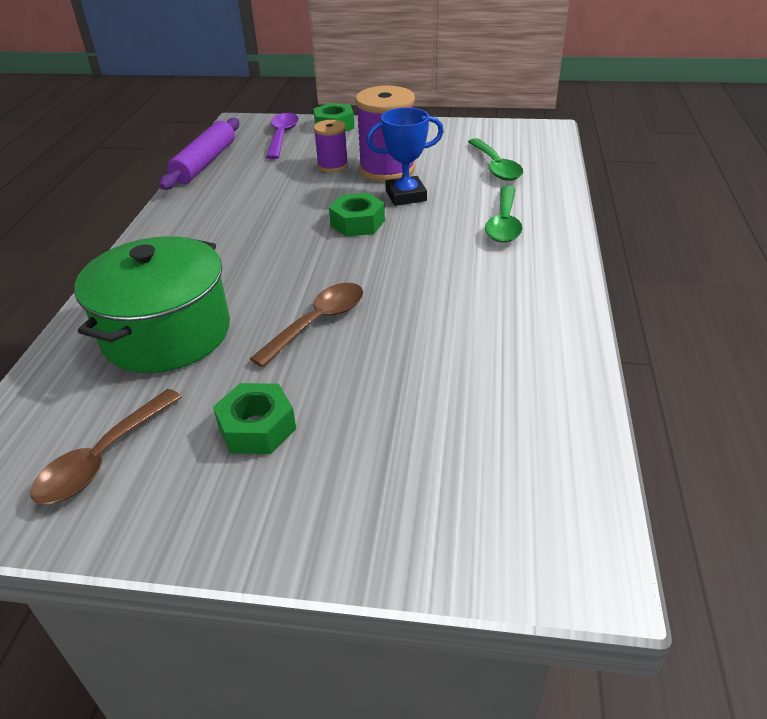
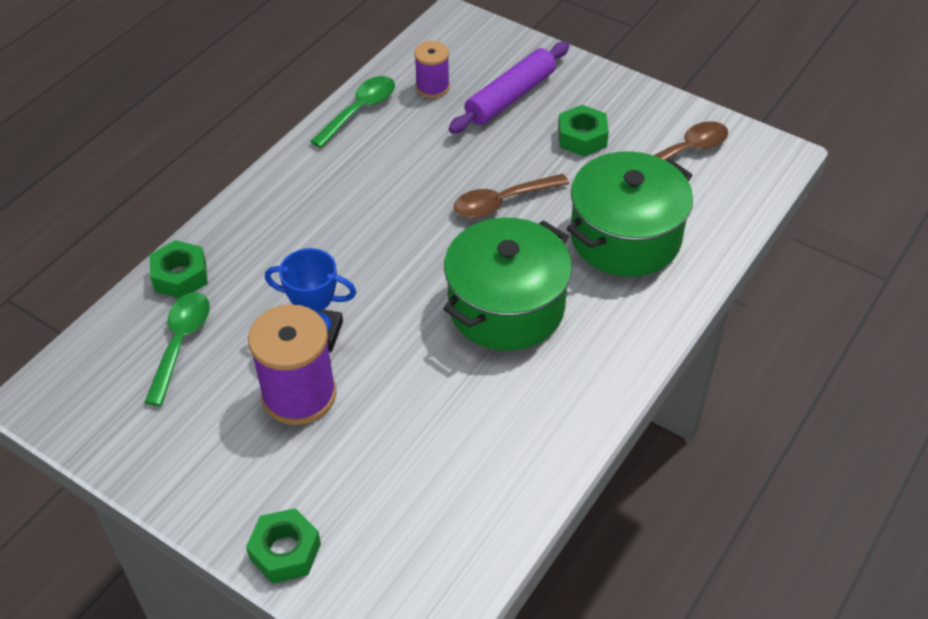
camera: 155 degrees left, 10 degrees up
purple rolling pin [159,118,239,190] -> purple rolling pin moved to [449,42,569,133]
purple spoon [266,113,299,159] -> none
purple spool [313,120,348,172] -> purple spool moved to [414,41,450,98]
green nut [329,193,385,237] -> green nut moved to [150,240,208,298]
green spoon [485,186,522,243] -> green spoon moved to [310,76,395,148]
none -> green pot [443,218,572,351]

